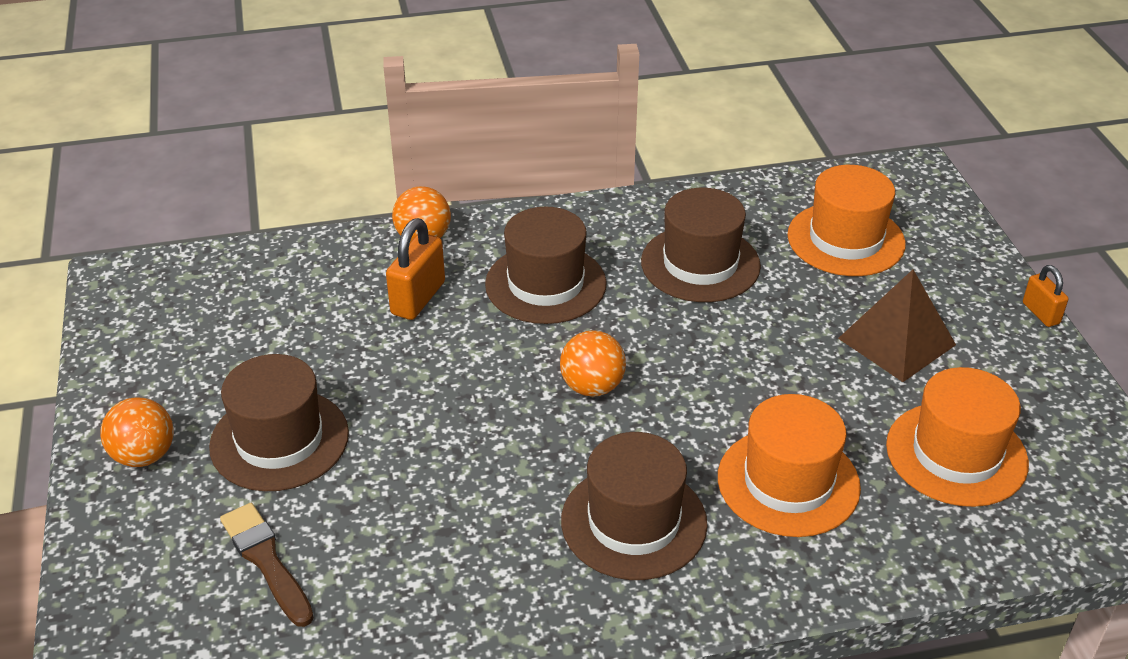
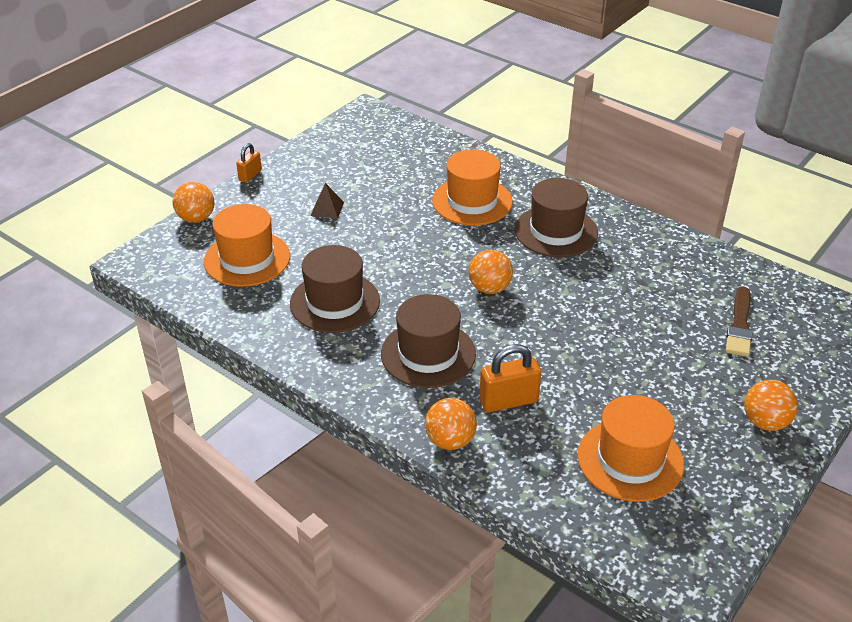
camera: 130 degrees left, 0 degrees up
brown hat [209,354,349,491] -> none
brown pyramid [838,270,956,382] -> brown pyramid [311,183,344,219], size x0.53
orange hat [886,367,1029,507] -> orange hat moved to [578,395,684,502]
none -> orange ball [173,182,214,223]

